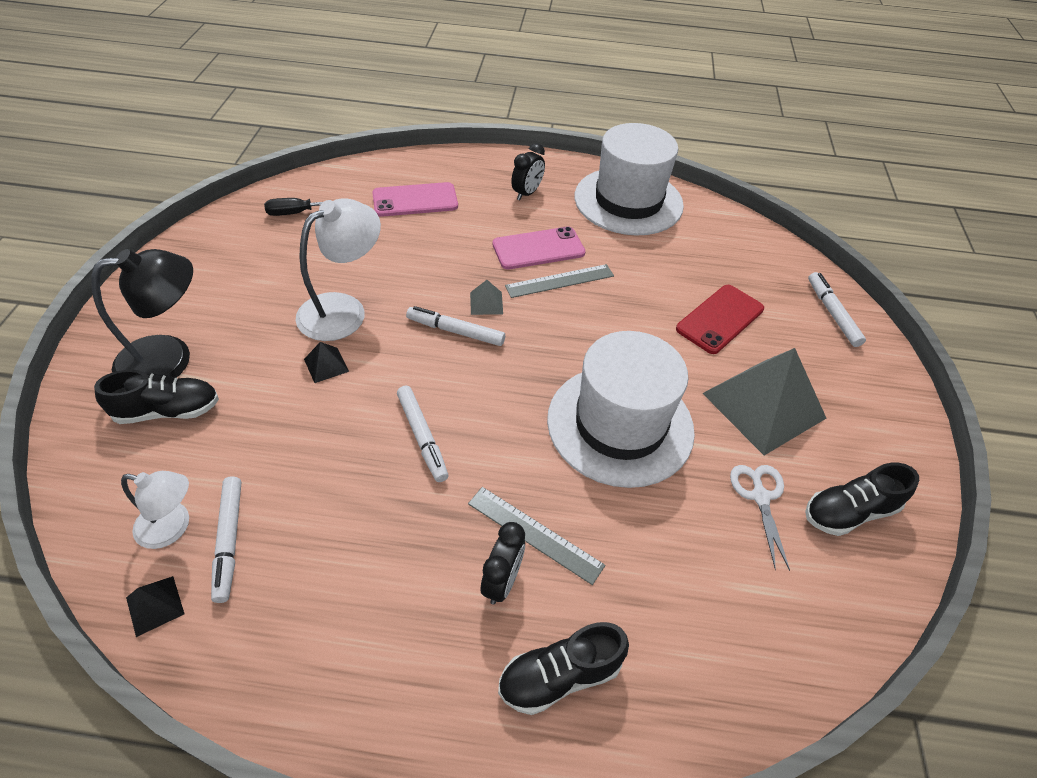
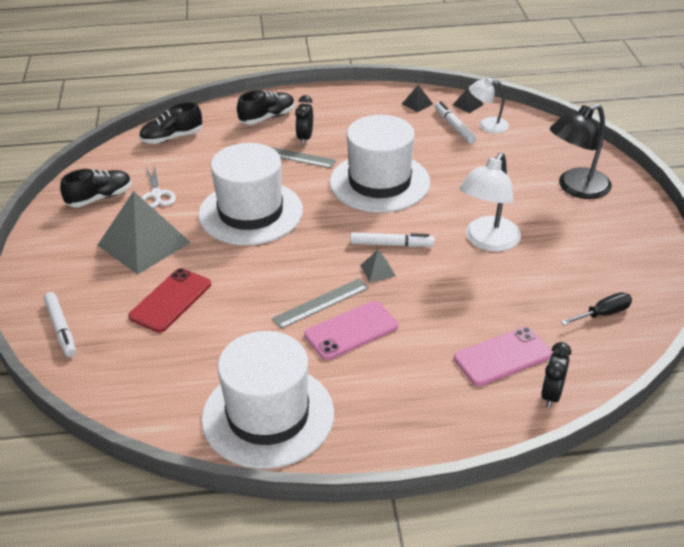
camera: 170 degrees right, 10 degrees down
black shoe [94,370,219,424] -> black shoe moved to [139,102,202,144]
black pyramid [304,342,349,383] -> black pyramid moved to [402,85,433,112]
white marker [397,386,448,482] -> white hat [330,115,430,213]
black clock [511,143,545,201] -> black clock moved to [541,342,571,408]

